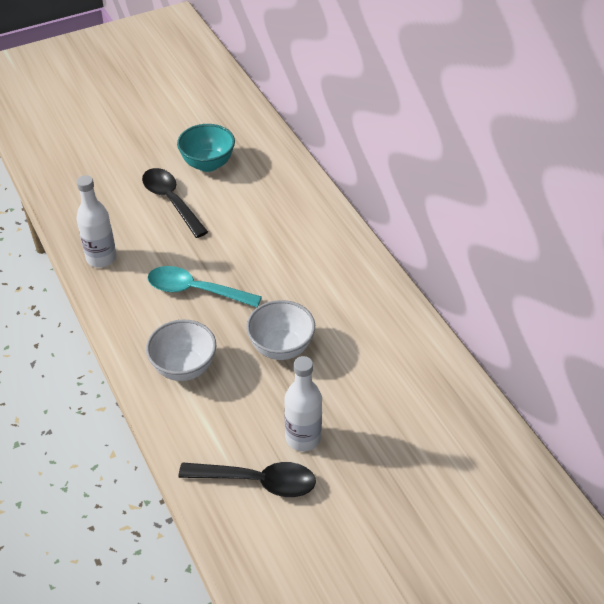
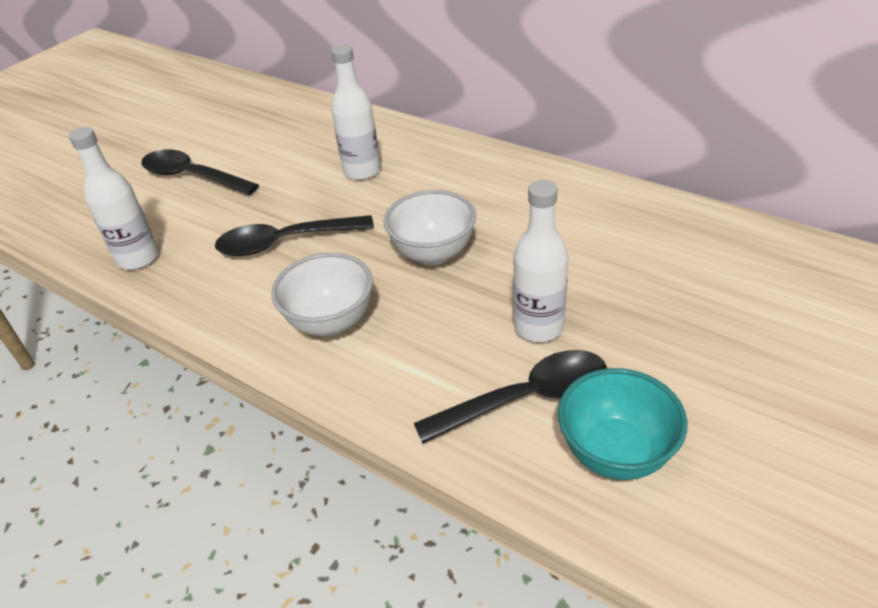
camera: 25 degrees left, 5 degrees down
turquoise spoon [148,266,262,307] -> black spoon [215,215,374,256]
turquoise bowl [177,124,235,172] -> turquoise bowl moved to [558,368,688,480]
none -> white bottle [331,45,381,180]

